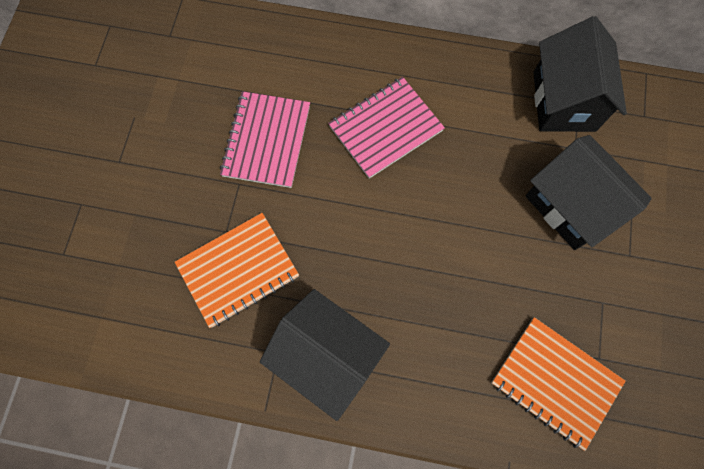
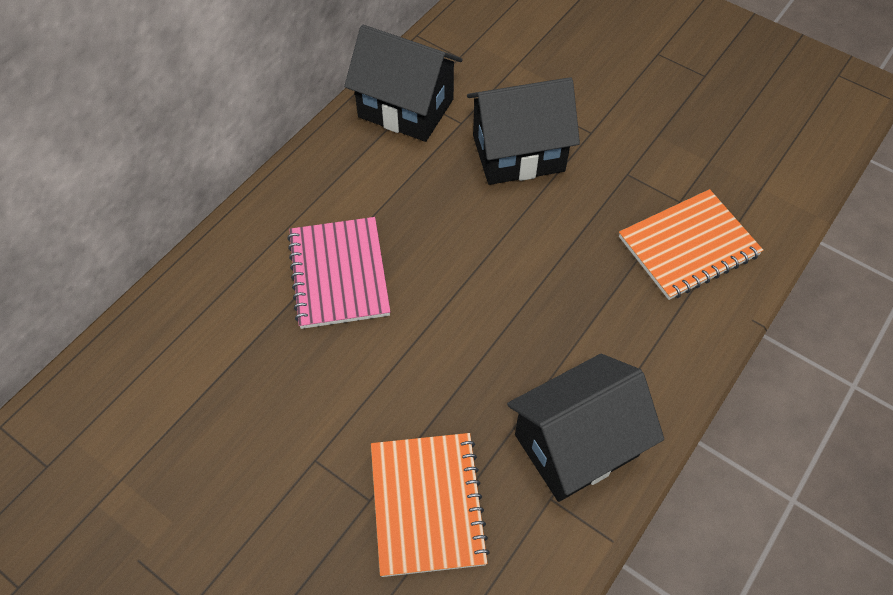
camera: 65 degrees left, 15 degrees down
pink notebook [220,91,310,188] -> none

